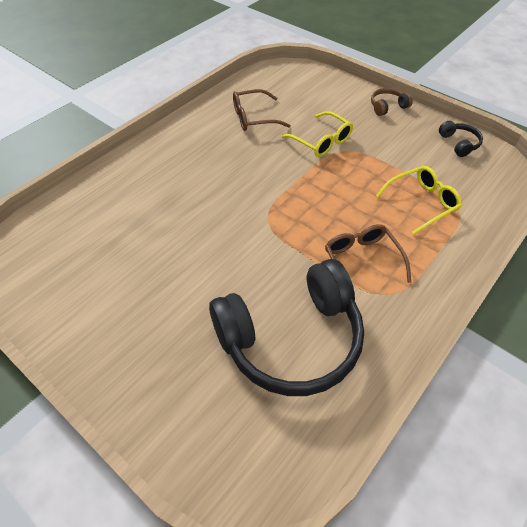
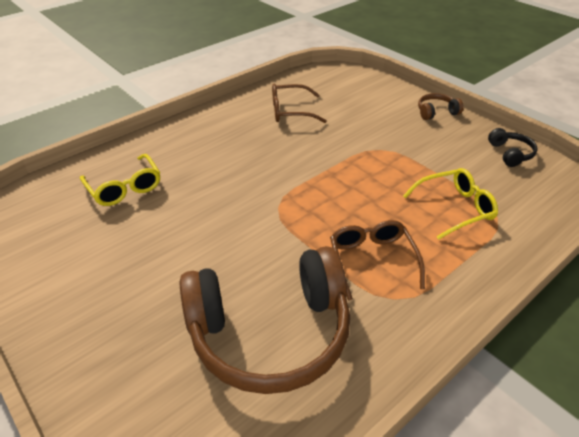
camera: 10 degrees right, 10 degrees down
black headphones [209,259,364,396] -> brown headphones [180,246,350,394]
yellow glasses [281,111,353,157] -> yellow glasses moved to [80,154,160,206]

